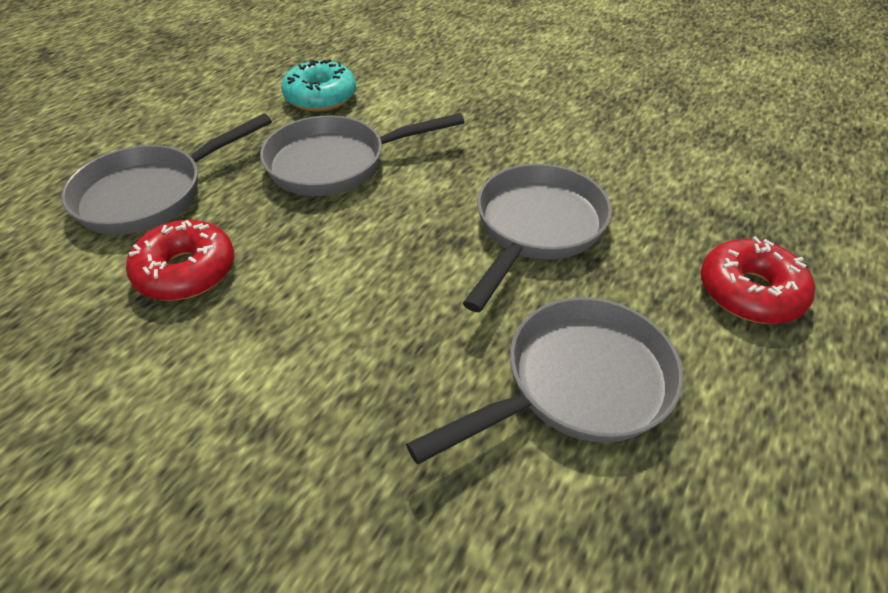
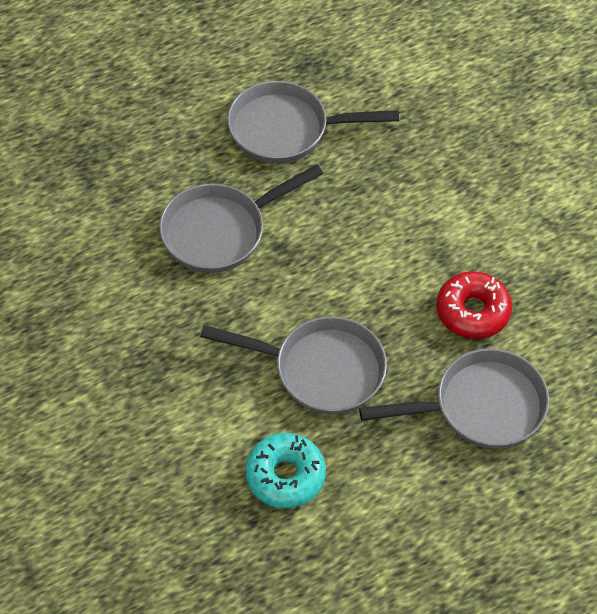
camera: 150 degrees left, 10 degrees up
red donut [701,236,815,324] -> none

